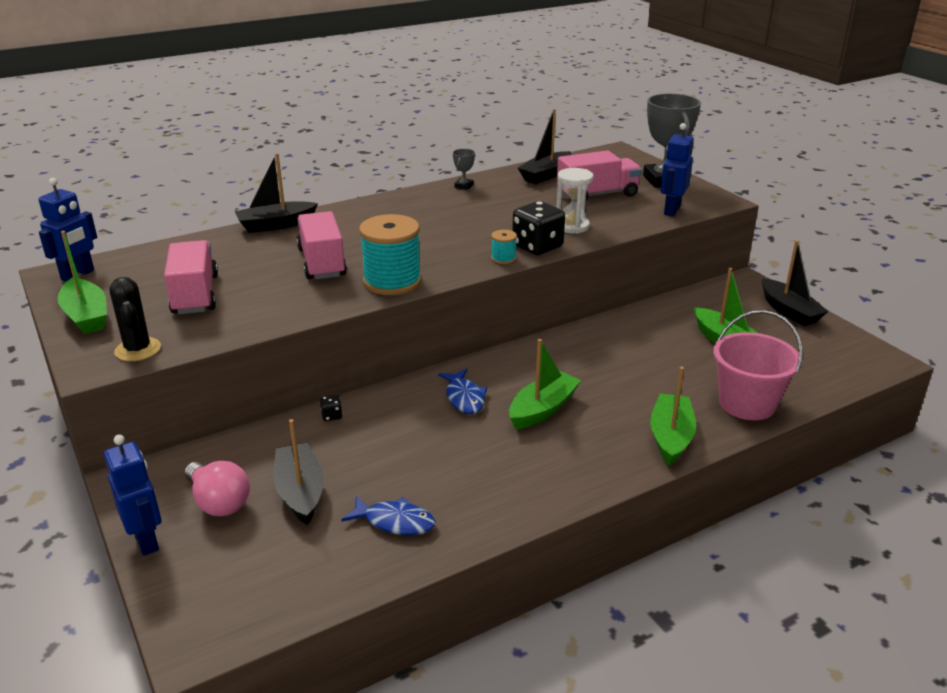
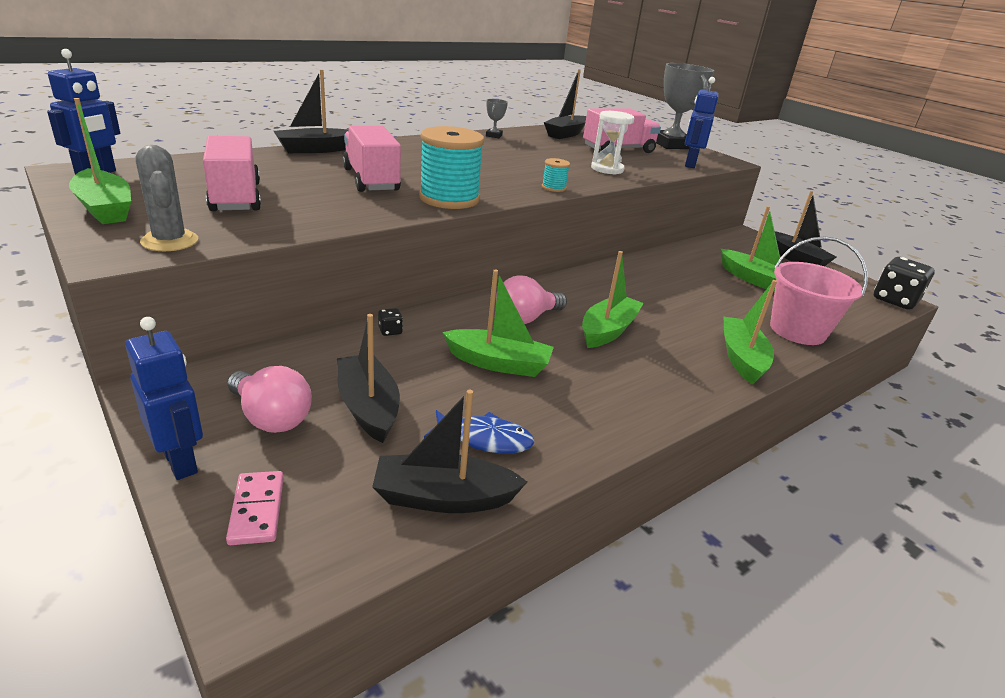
camera: 10 degrees left, 0 degrees up
black cactus [109,277,161,361] -> grey cactus [136,145,198,251]
blue fish [438,369,487,414] -> pink light bulb [496,276,567,324]
black dice [512,201,565,255] -> black dice moved to [874,257,935,310]
none -> pink domino [226,471,284,545]
none -> black boat [372,390,527,513]
none -> green boat [442,269,554,377]

